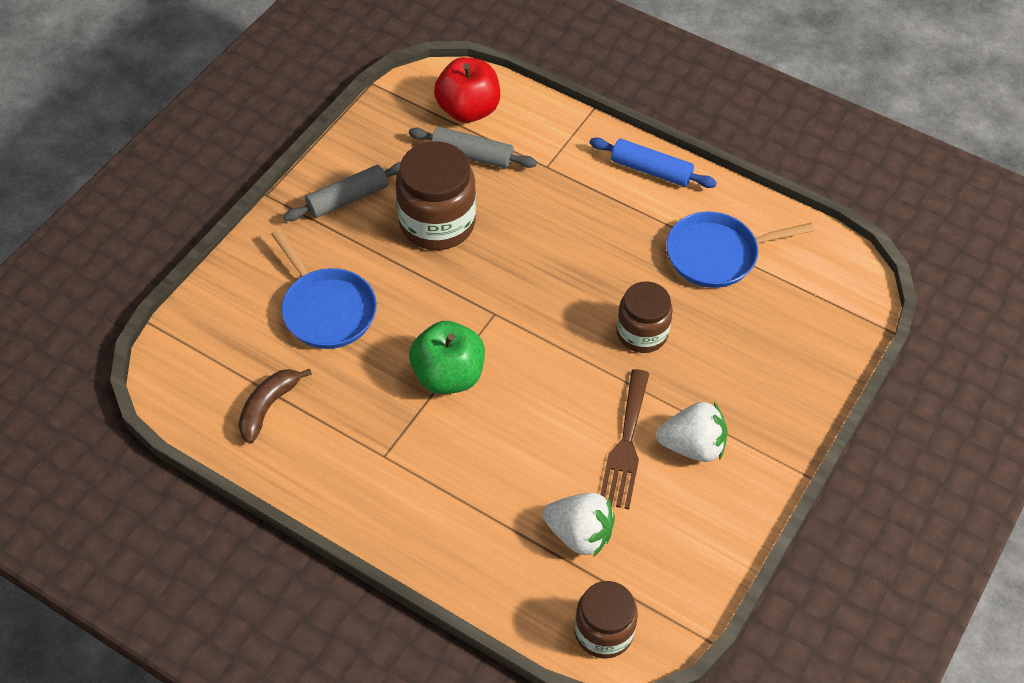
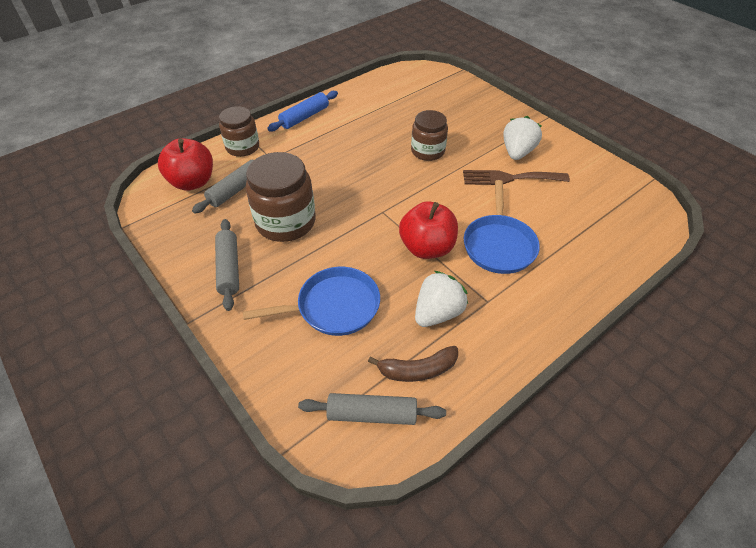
camera: 70 degrees left, 5 degrees down
brown banana [238,369,312,444] -> brown banana turned 60 degrees counterclockwise [368,346,458,382]
green apple [409,321,485,394] -> red apple [399,201,458,259]
white strawberry [543,493,615,556] -> white strawberry moved to [415,271,468,327]
brown jar [575,581,638,658] -> brown jar moved to [219,106,259,157]
brown fork [600,369,650,509] -> brown fork turned 150 degrees clockwise [463,170,570,185]
blue pan [666,212,815,288] -> blue pan moved to [463,180,540,274]
none -> grey rolling pin [298,393,446,425]

